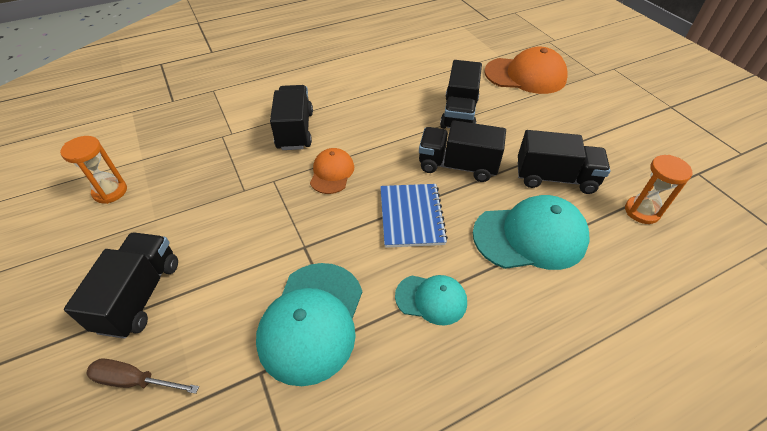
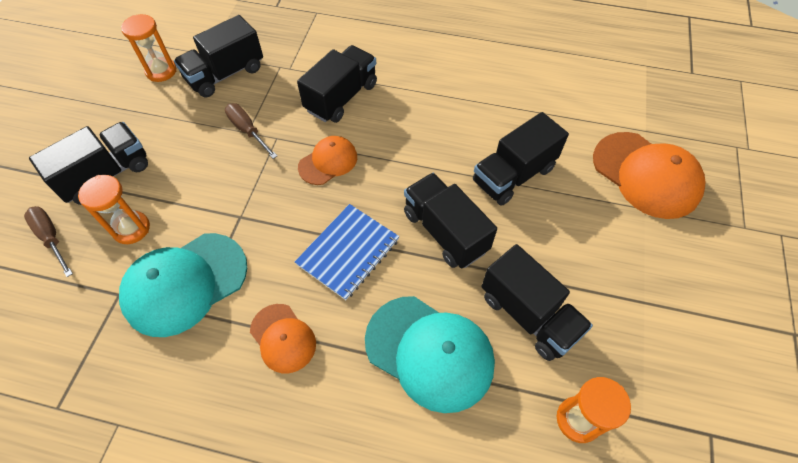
camera: 40 degrees right, 10 degrees up
turquoise cap [395,275,467,326] -> orange cap [250,304,316,373]
none -> orange hourglass [78,175,150,244]
none -> black truck [174,15,263,97]
none -> brown screwdriver [225,103,277,159]

